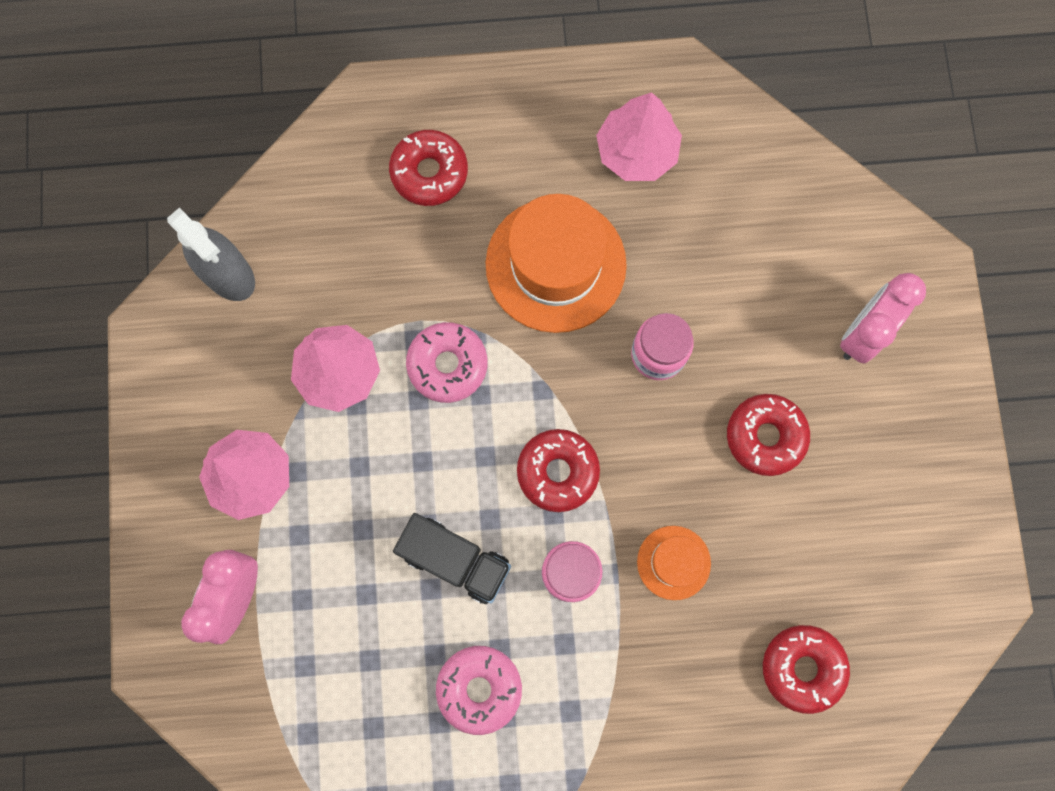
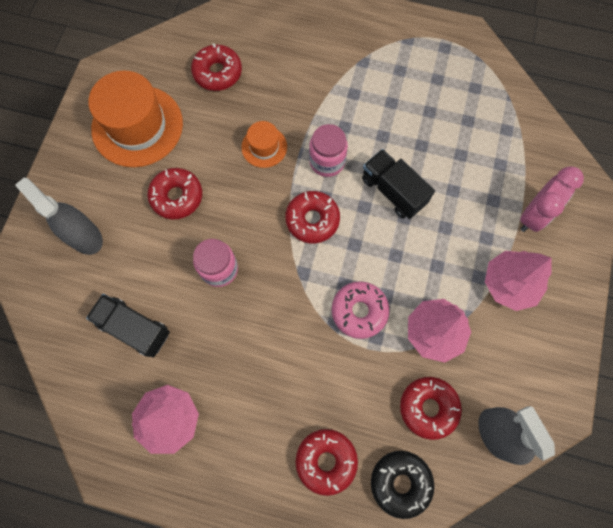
camera: 160 degrees left, 5 degrees down
pink donut [436,646,522,735] -> none
orange hat [486,194,627,333] -> orange hat moved to [89,70,183,167]
pink clock [840,273,926,364] -> grey spray bottle [15,178,103,255]
none -> black truck [86,294,170,358]
none -> black donut [371,451,434,519]
none -> red donut [400,377,462,440]

